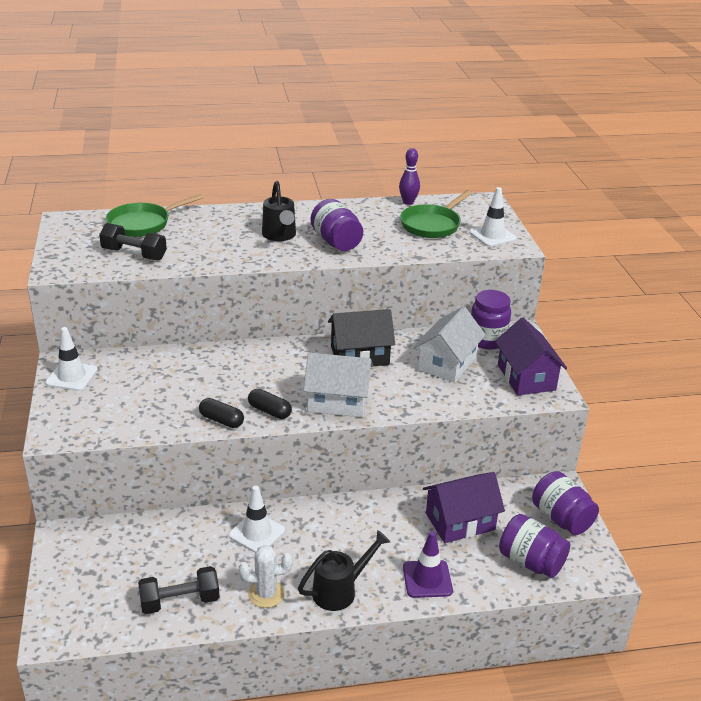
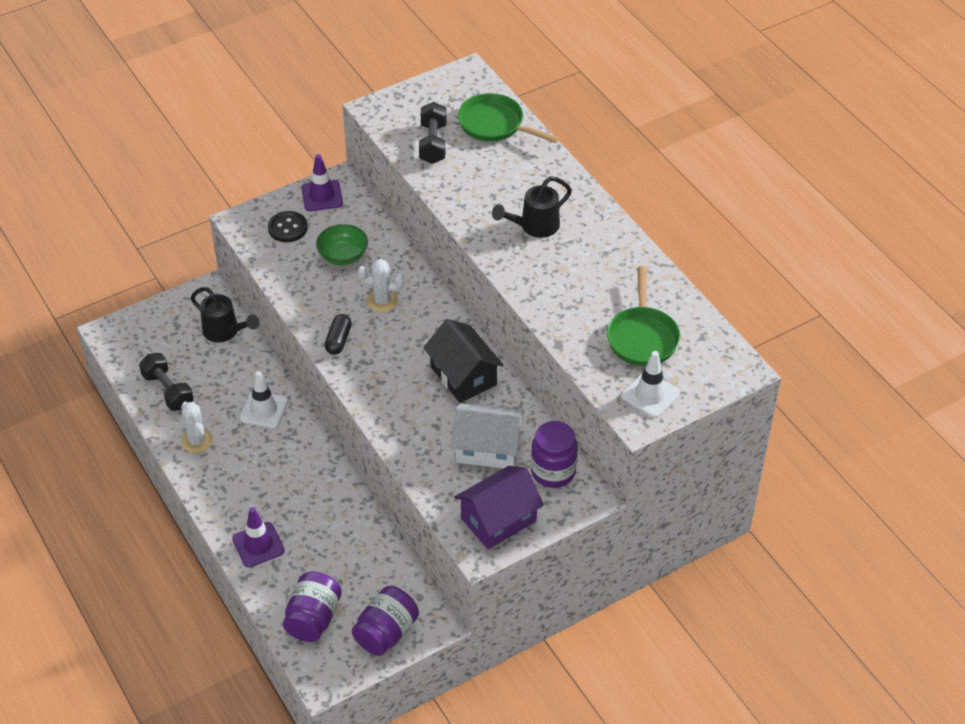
camera: 70 degrees right, 15 degrees up
white traffic cone [45,327,98,391] -> purple traffic cone [301,154,343,211]
black capsule [199,398,244,428] -> none
black watering can [298,530,390,611] -> black watering can moved to [191,287,259,343]
white house [303,353,373,417] -> none
purple jar [310,199,363,251] -> none
purple bowling pin [399,148,420,205] -> none
green pan [400,190,473,238] -> green pan turned 105 degrees counterclockwise [607,266,681,366]
purple house [423,472,505,543] -> none
none -> black button [268,211,308,242]
none -> green bowl [316,224,368,265]
none -> white cactus [357,259,404,312]

